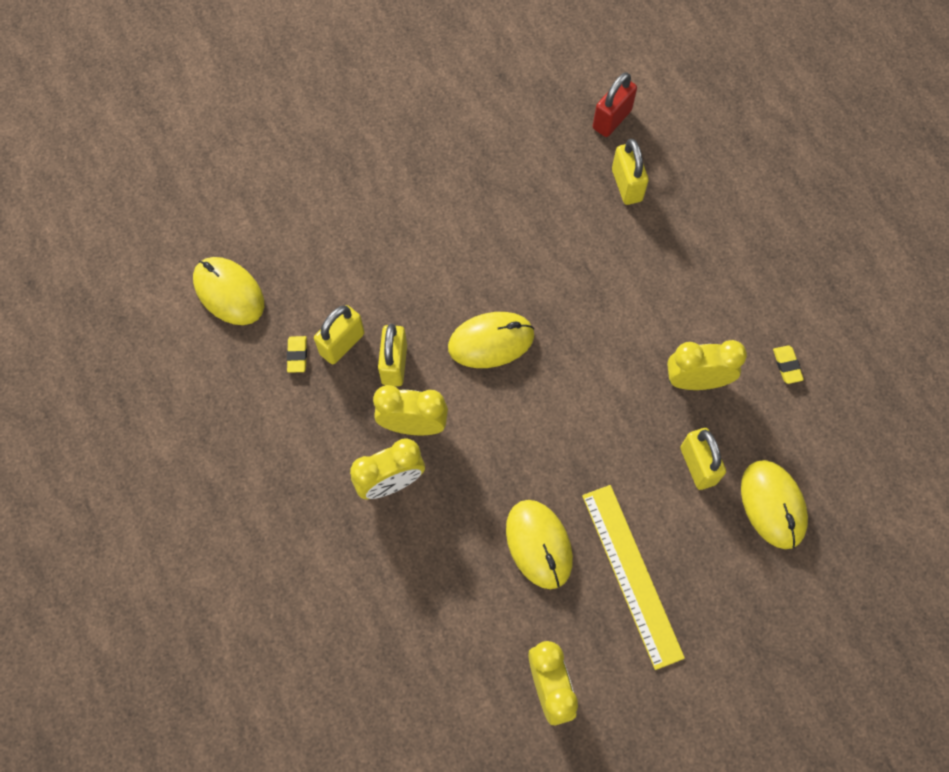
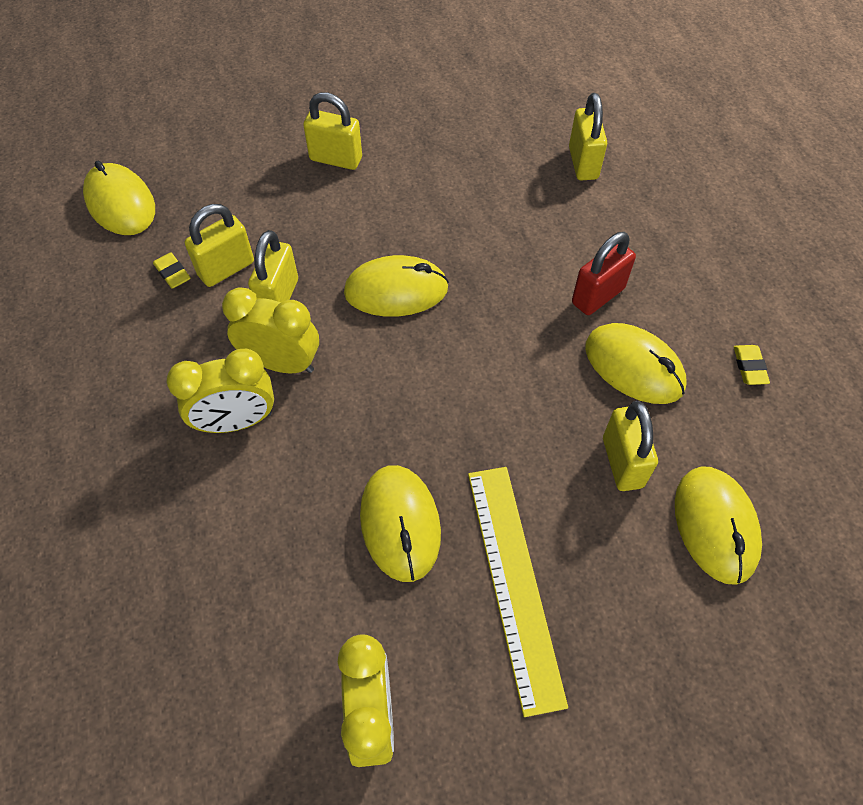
camera: 10 degrees right, 10 degrees down
yellow eraser [287,336,307,373] -> yellow eraser turned 45 degrees counterclockwise [153,253,191,289]
red padlock [593,72,637,137] -> red padlock moved to [572,232,636,315]
yellow clock [667,340,747,390] -> yellow mouse [585,323,686,404]
none -> yellow padlock [303,92,362,170]

